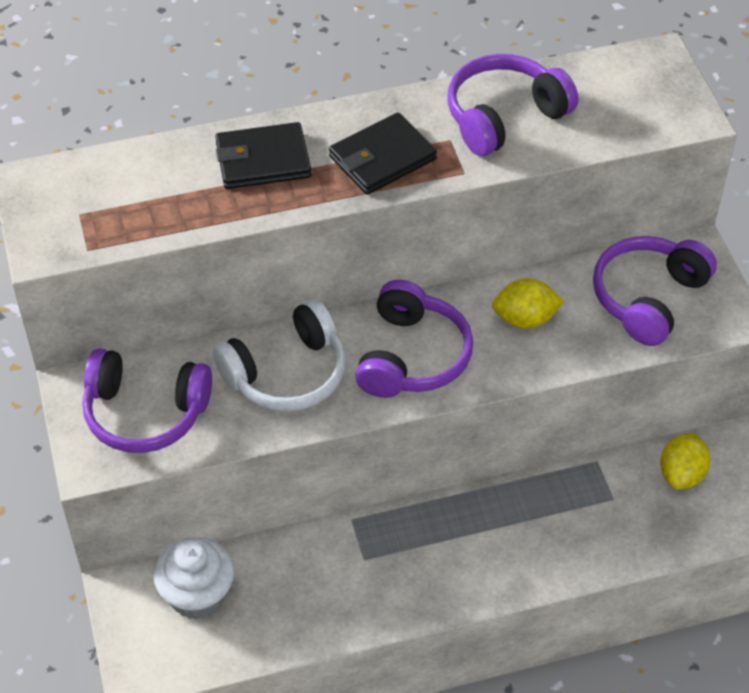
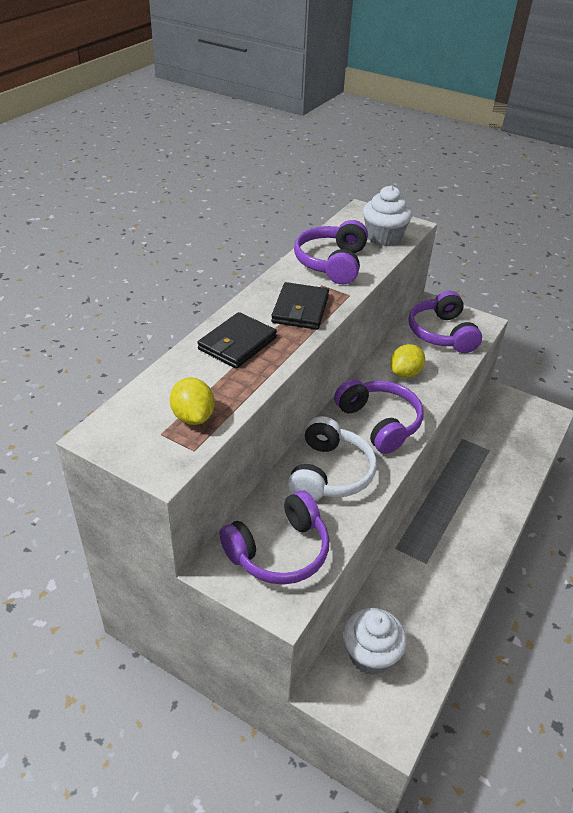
camera: 45 degrees left, 10 degrees down
yellow lemon [660,433,710,490] -> yellow lemon moved to [170,377,215,425]
none -> white cupcake [363,185,412,246]

